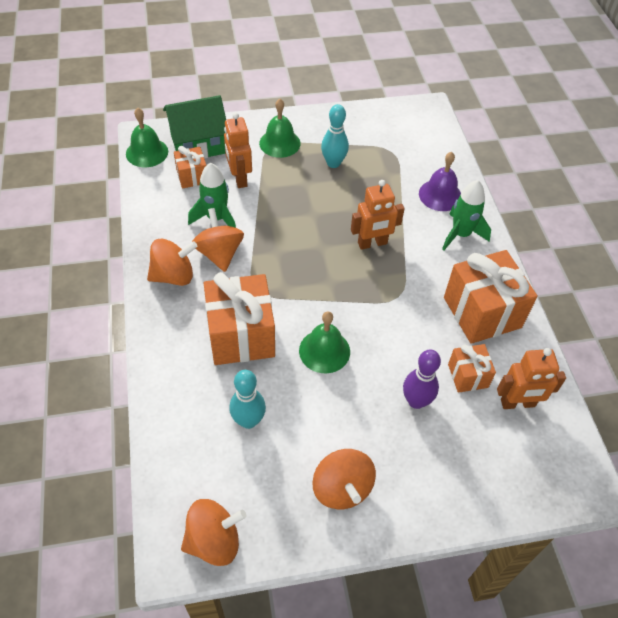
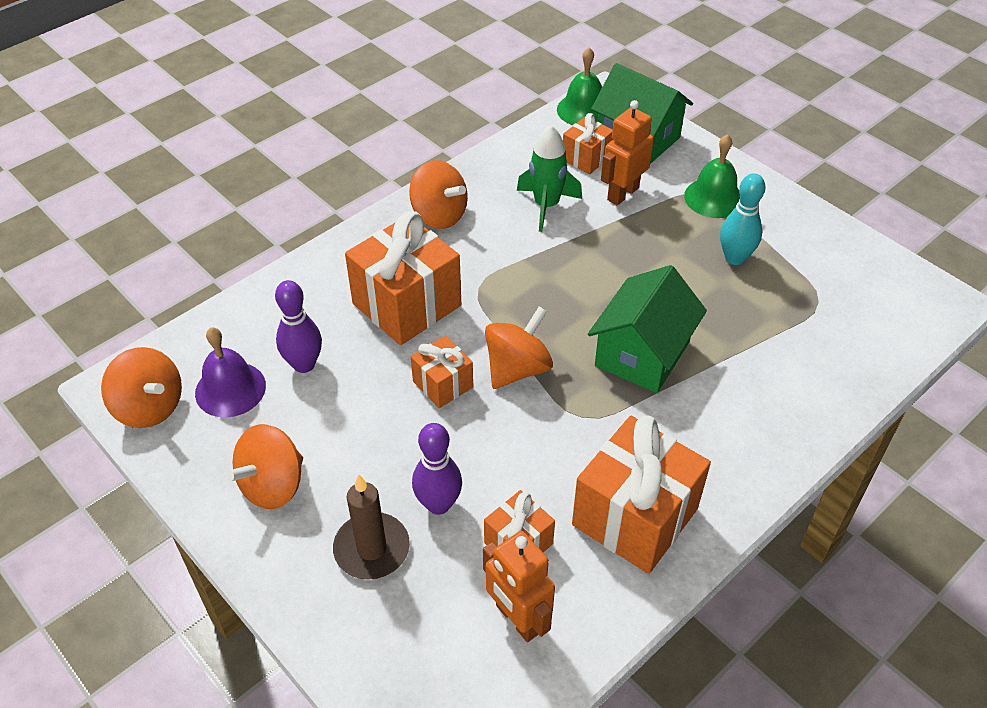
camera: 60 degrees right, 5 degrees down
orange spinning top [192,208,244,272] -> orange spinning top moved to [485,306,553,389]
turquoise bowling pin [229,370,266,429] -> purple bowling pin [275,280,322,373]
green bell [299,311,350,373] -> orange gift [411,336,473,408]
orange robot [351,180,405,250] -> green house [588,265,707,393]
purple bell [419,152,461,211] -> purple bell moved to [195,327,266,417]
green rocket [442,180,491,250] -> none
none -> brown candle [333,474,410,580]

